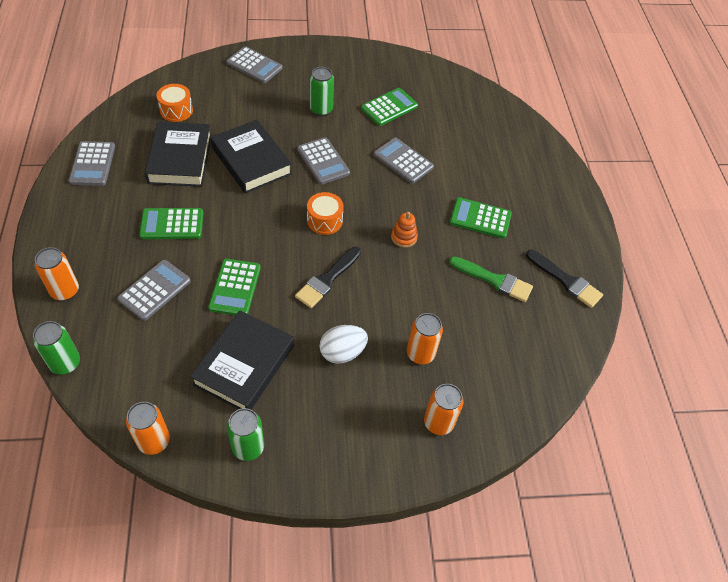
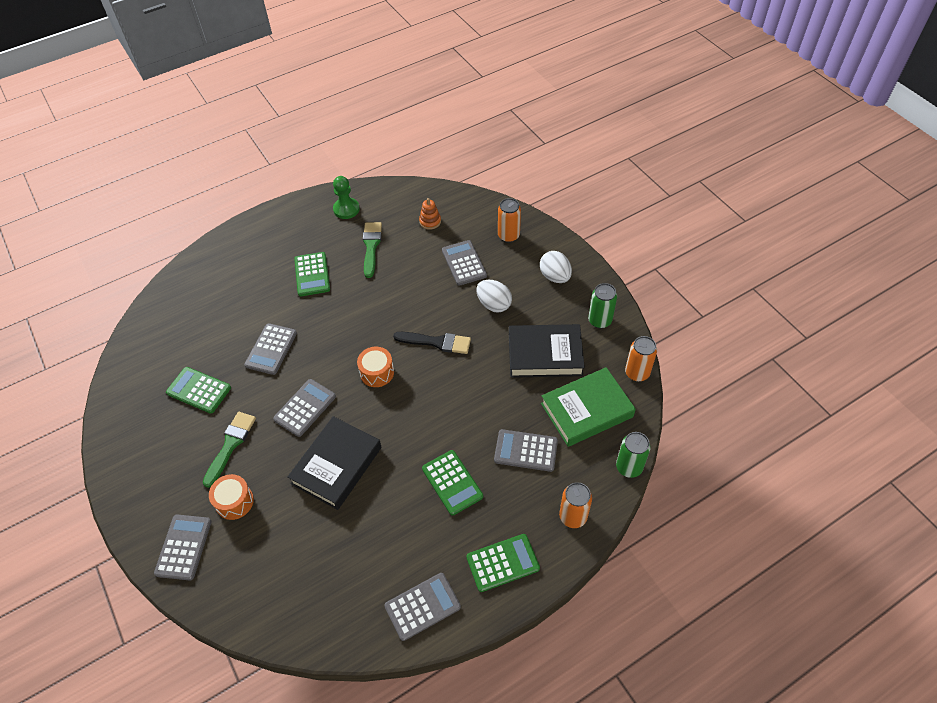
camera: 110 degrees left, 0 degrees up
black book [145,121,212,187] -> none
orange drum [157,84,193,122] -> orange drum moved to [209,474,254,520]
green calculator [208,259,261,315] -> green calculator moved to [466,534,540,592]
green can [310,67,334,116] -> green brush [203,412,256,488]
orange stacking toy [391,212,418,248] -> orange stacking toy moved to [419,198,441,230]
orange can [407,313,443,364] -> grey calculator [442,240,487,286]
black brush [526,250,603,308] -> green pawn [333,176,360,219]
none -> white egg [540,251,572,283]
none -> green book [541,367,636,447]

